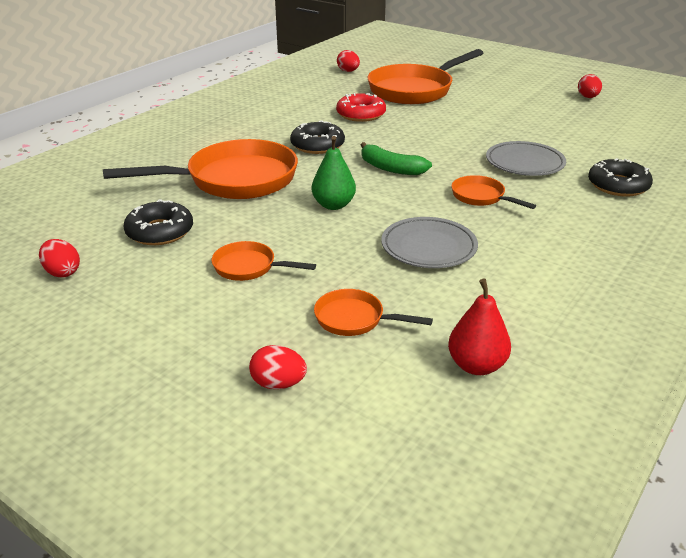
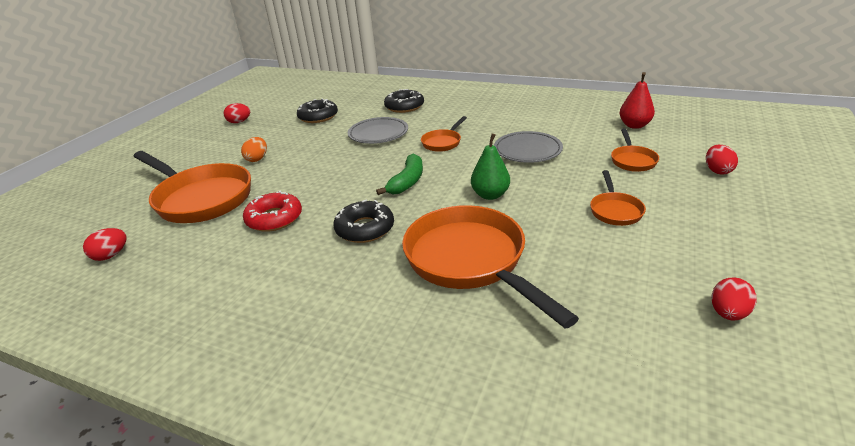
camera: 100 degrees left, 0 degrees up
black donut [123,199,193,245] -> black donut moved to [297,99,338,123]
none -> orange egg [241,137,267,162]

